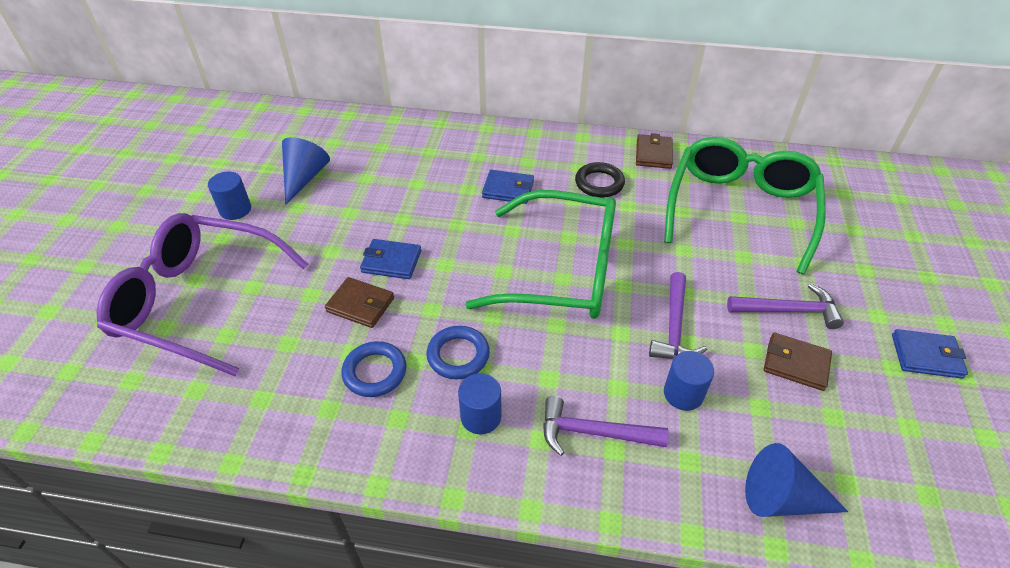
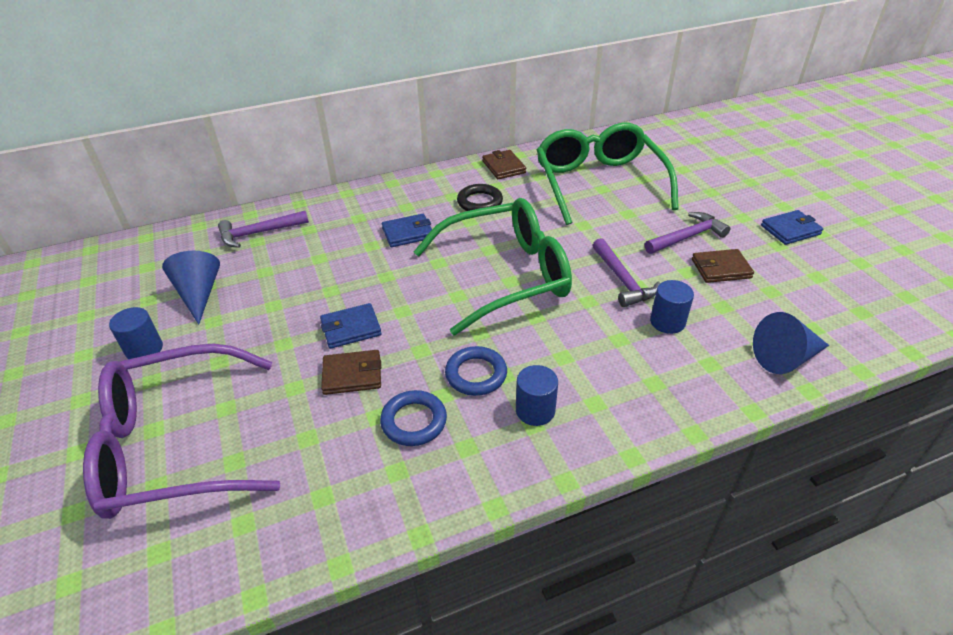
camera: 30 degrees left, 5 degrees down
purple hammer [543,396,669,456] -> purple hammer moved to [218,211,309,248]

